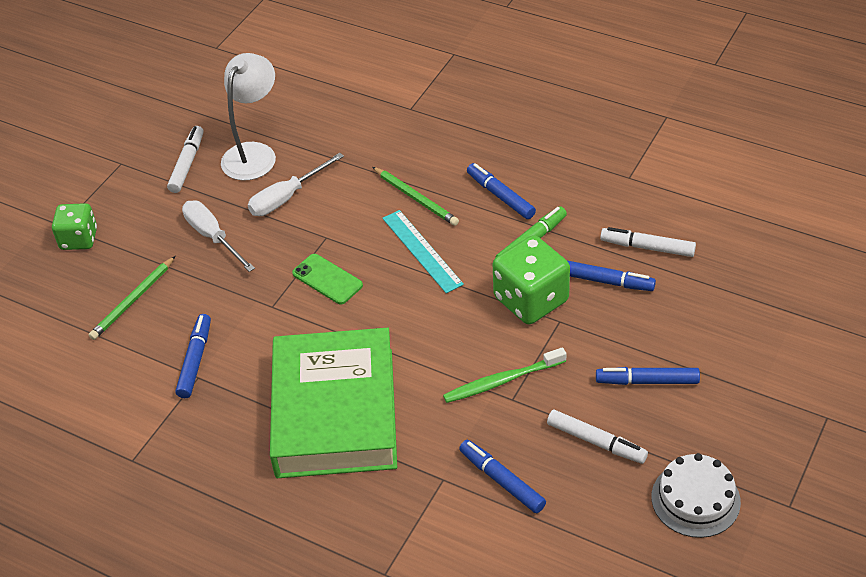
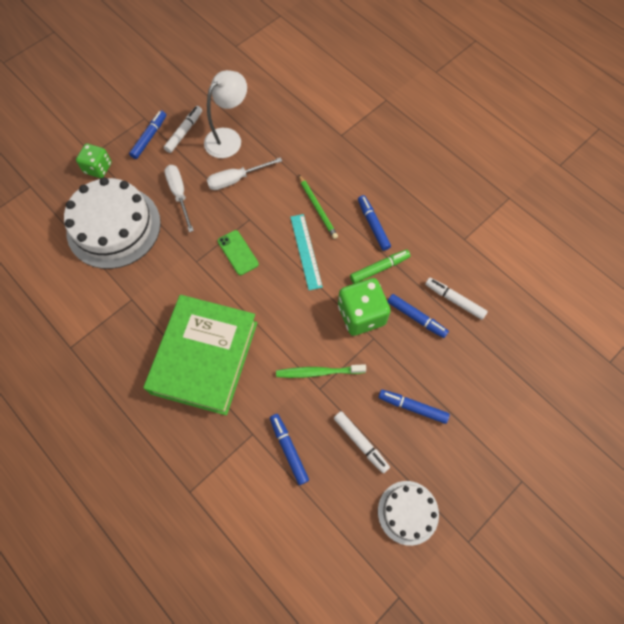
camera: 15 degrees right, 20 degrees up
green pencil [89,256,176,340] -> white cake [64,177,161,269]
blue marker [175,314,211,398] -> blue marker moved to [129,110,166,159]

